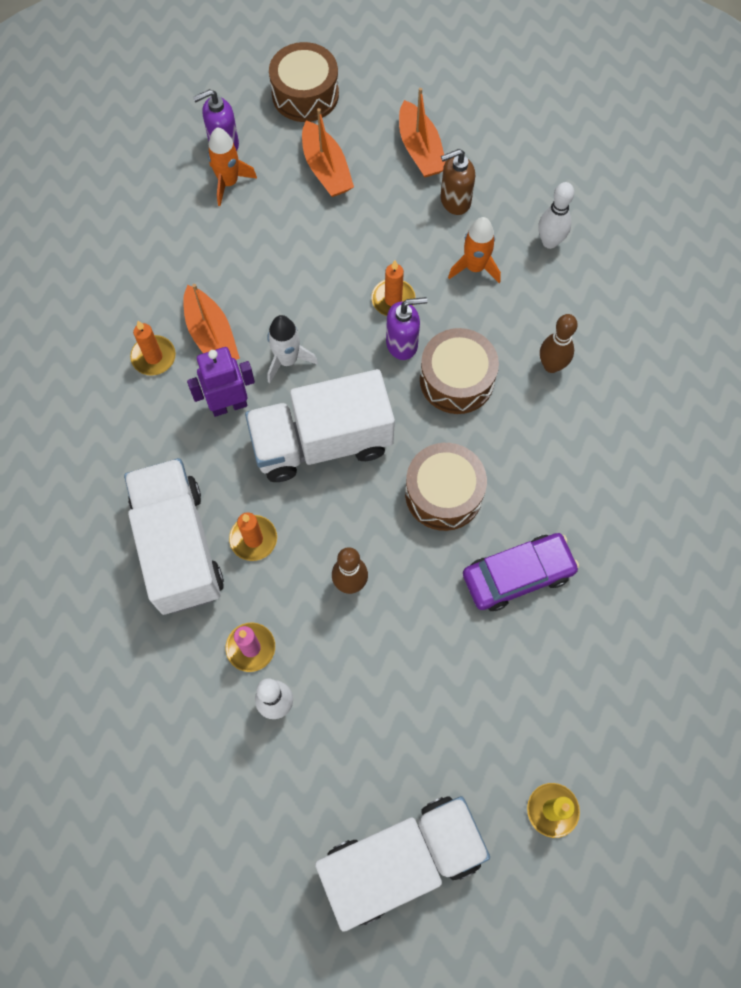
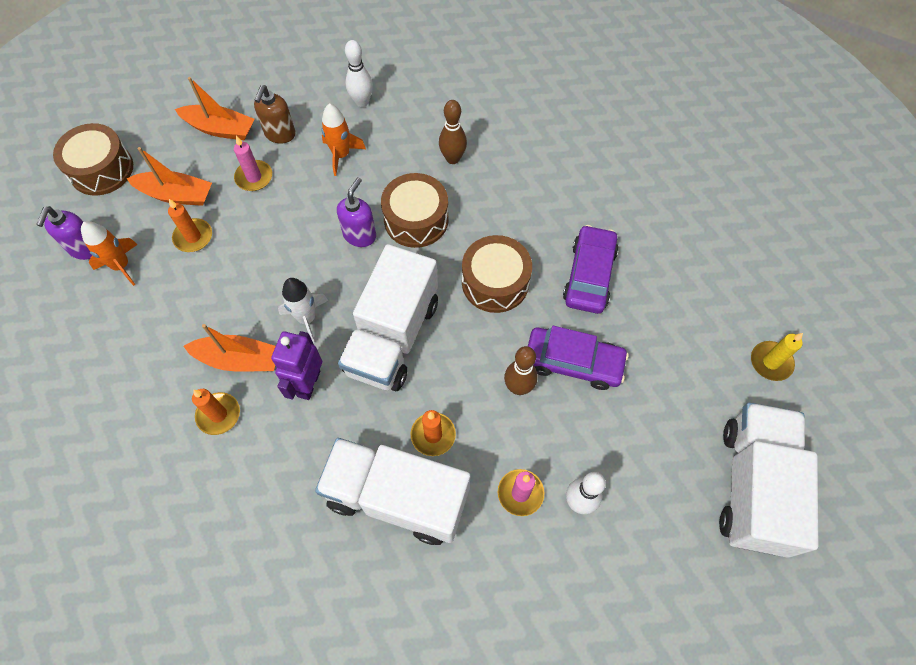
camera: 55 degrees left, 5 degrees down
orange candle [371,260,416,316] -> orange candle moved to [168,199,212,252]
none -> pink candle [234,136,272,191]
none -> purple car [528,326,629,390]

